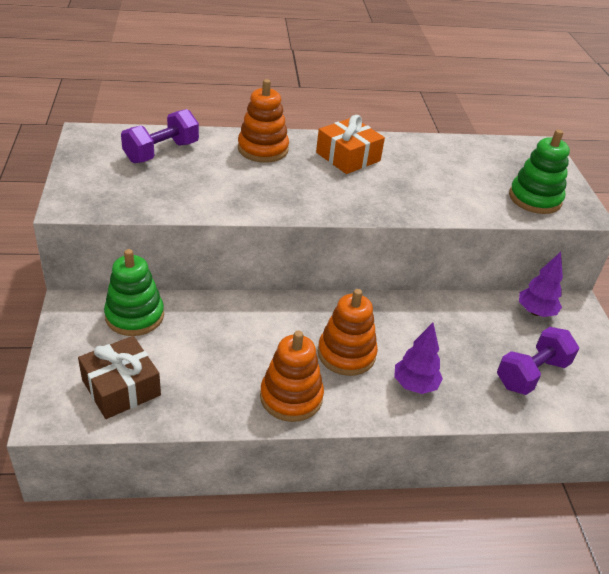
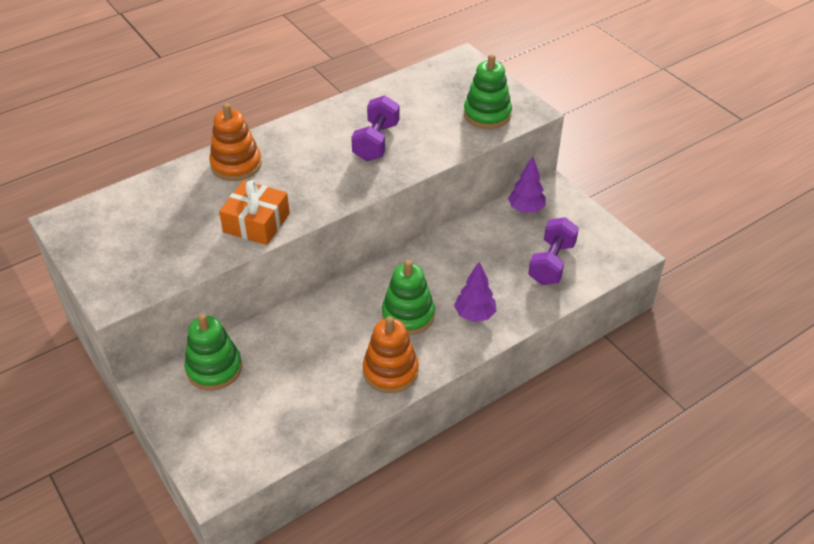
camera: 25 degrees left, 5 degrees up
brown gift [78,336,161,419] -> none
purple dumbbell [121,109,199,163] -> purple dumbbell moved to [351,95,400,161]
orange gift [316,115,385,174] -> orange gift moved to [219,180,290,245]
orange stacking toy [318,289,378,376] -> green stacking toy [382,260,435,335]

